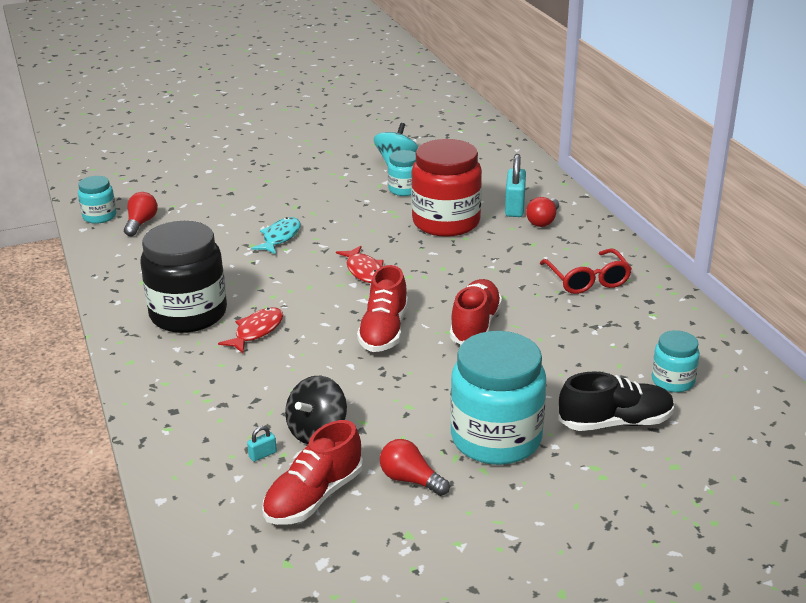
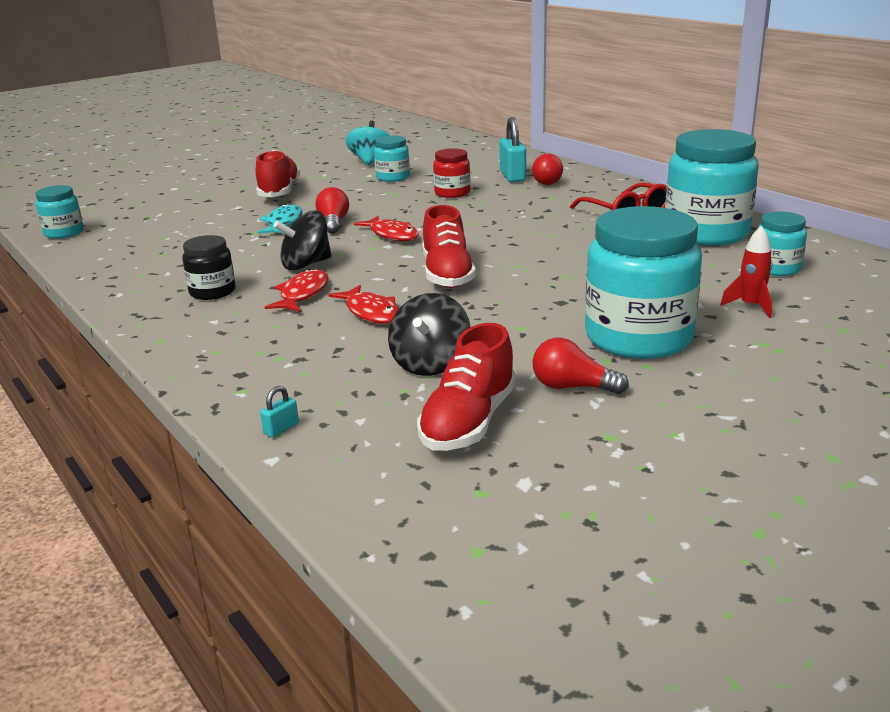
camera: 15 degrees left, 5 degrees down
red light bulb [124,192,158,236] -> red light bulb moved to [315,187,349,234]
black jar [140,221,227,333] -> black jar [182,235,236,300], size x0.50
turquoise padlock [247,426,277,462] -> turquoise padlock moved to [260,386,299,438]
red jar [411,139,482,237] -> red jar [433,148,470,198], size x0.50
red shoe [450,279,502,345] -> red shoe moved to [256,150,300,197]
black shoe [558,371,675,431] -> red rocket [720,226,773,318]
none -> black spinning top [274,211,332,270]
none -> red fish [329,285,399,324]
none -> turquoise jar [665,129,759,245]

